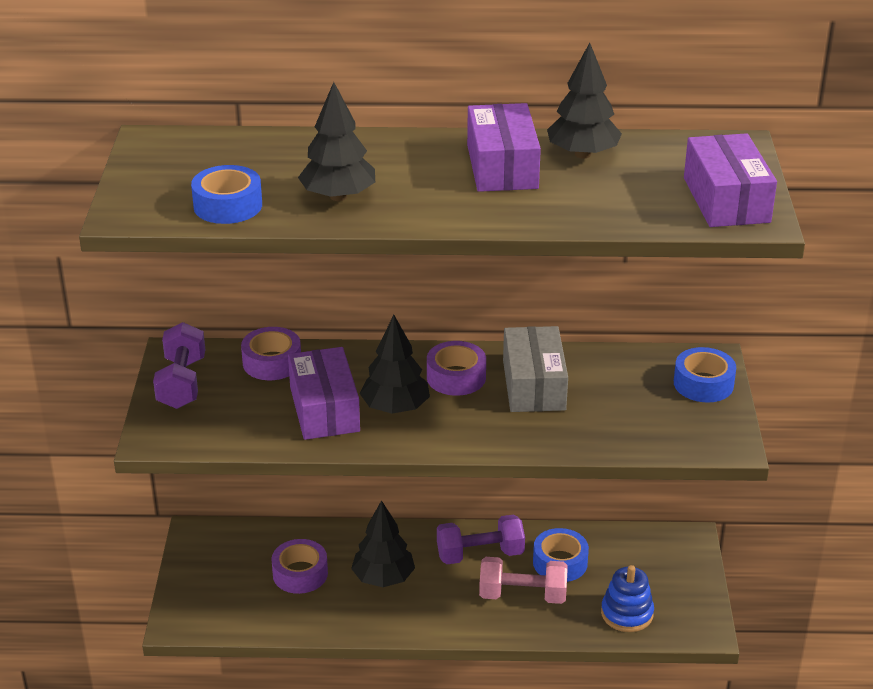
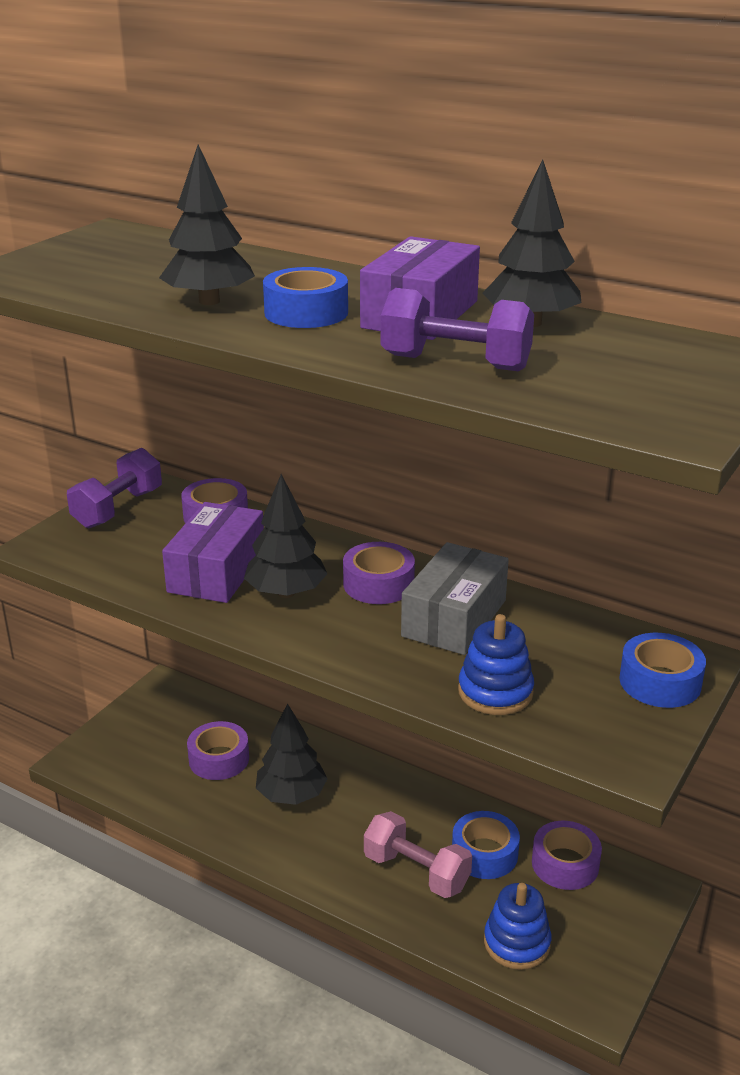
camera: 30 degrees right, 5 degrees down
blue tape [191,165,262,224] -> blue tape moved to [263,267,348,328]
purple dumbbell [437,514,525,564] -> purple dumbbell moved to [381,288,534,371]
purple box [684,133,777,227] -> none
none -> blue stacking toy [458,614,534,715]
none -> purple tape [532,821,602,890]

